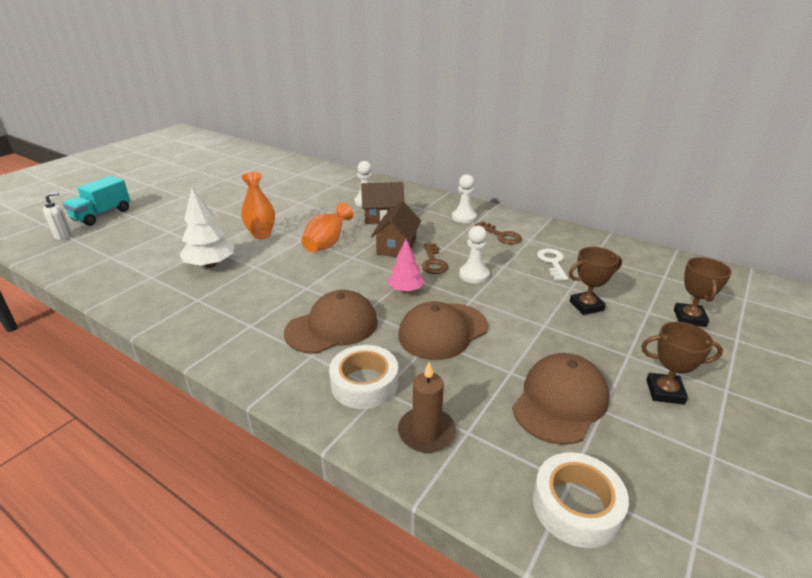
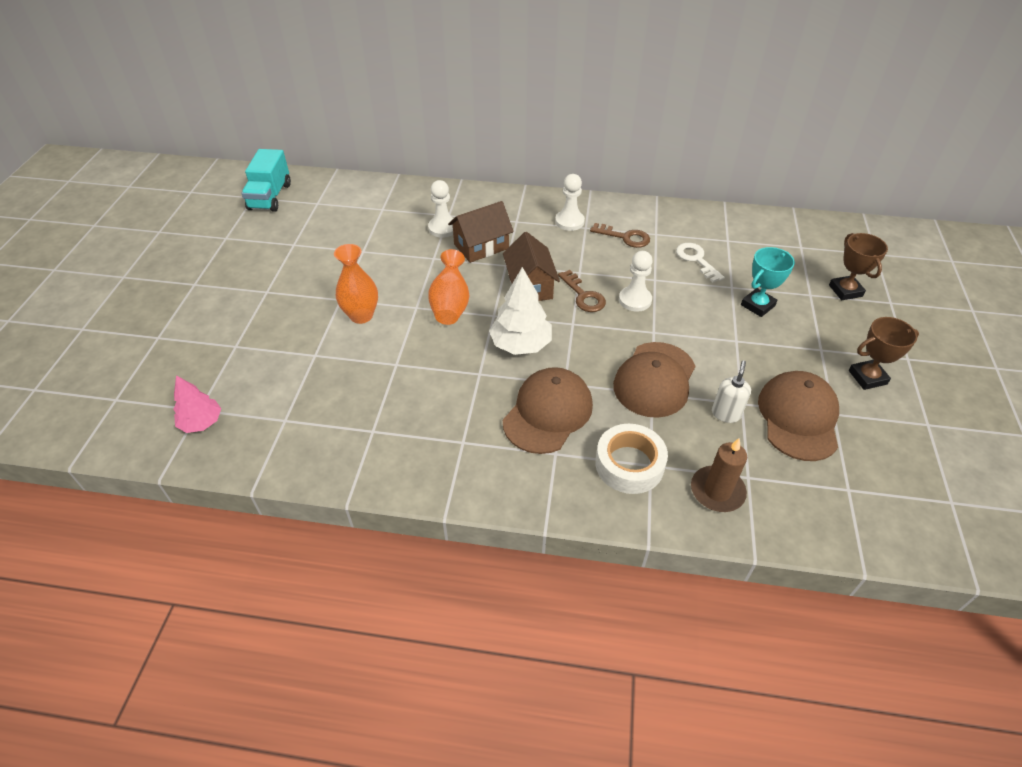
camera: 25 degrees left, 15 degrees up
white soap dispenser [43,192,72,240] -> white soap dispenser moved to [712,360,751,423]
turquoise truck [63,176,130,226] -> turquoise truck moved to [242,149,291,212]
white tree [179,188,234,268] -> white tree moved to [489,267,552,355]
pink tree [388,239,425,292] -> pink tree moved to [173,375,221,433]
white tape [533,452,629,548] -> none
brown trophy [569,247,622,315] -> turquoise trophy [741,247,795,317]

